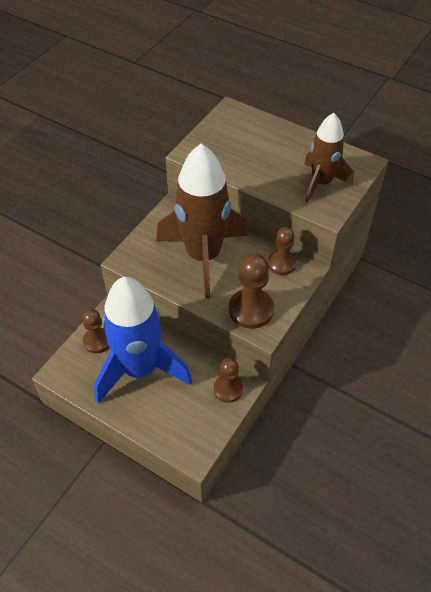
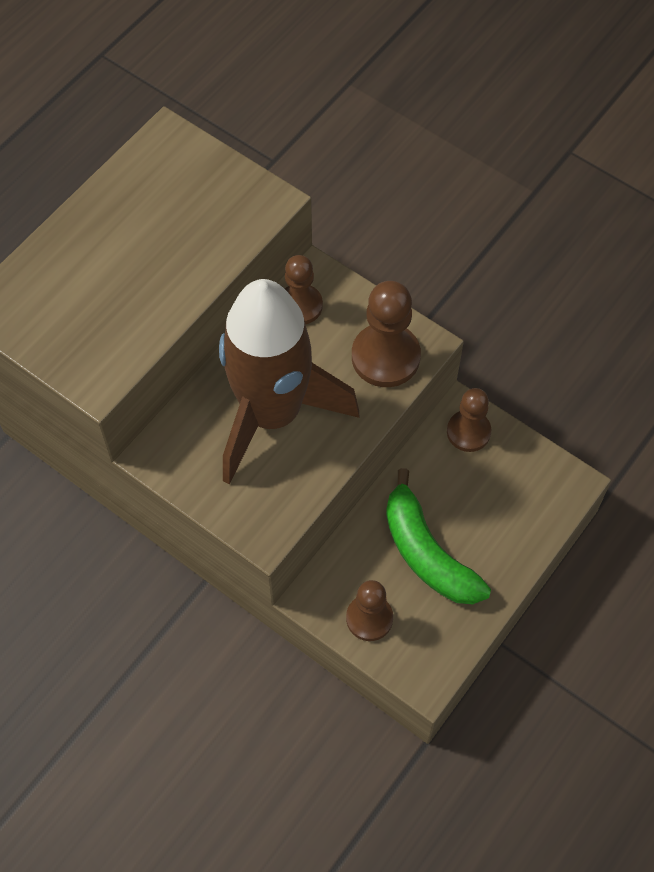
camera: 85 degrees left, 10 degrees up
blue rocket [94,277,192,404] -> green banana [386,468,491,604]
brown rocket [304,113,354,203] -> none

